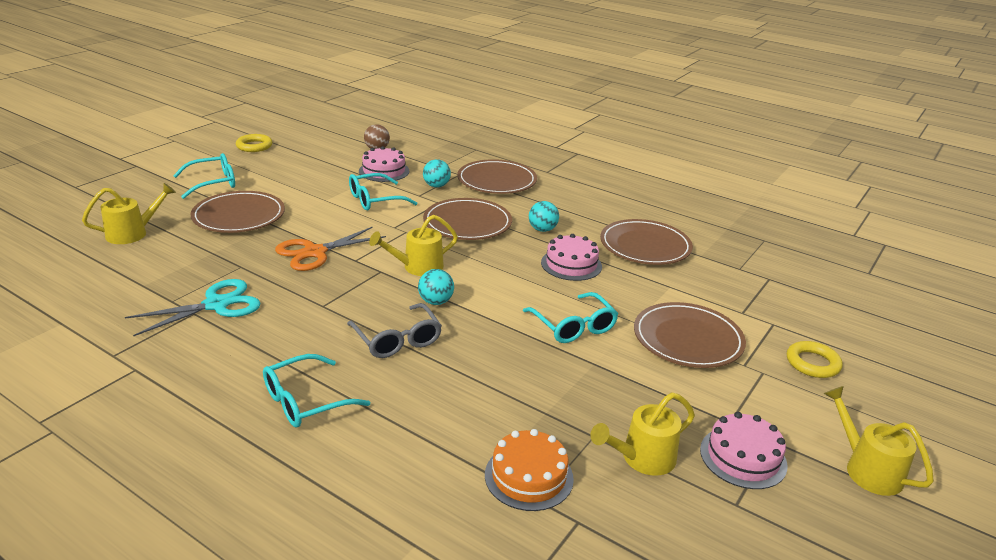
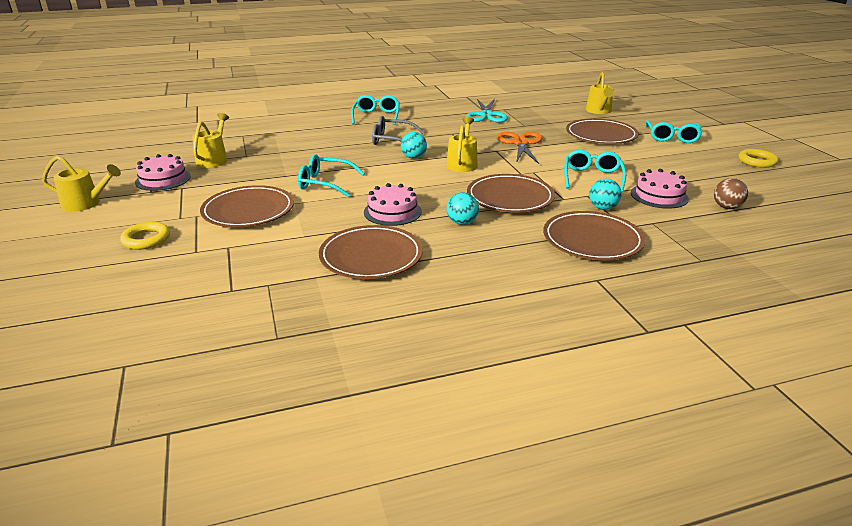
camera: 130 degrees right, 0 degrees up
orange cake [485,429,574,511] -> none

